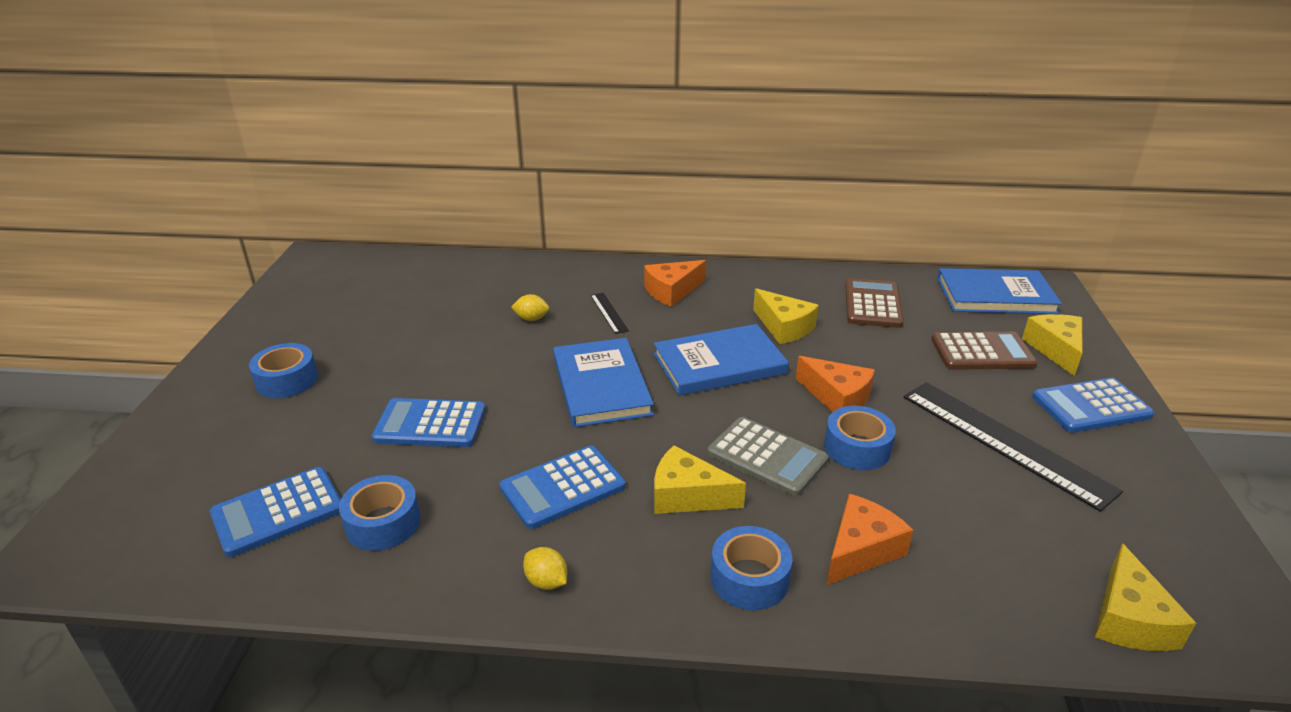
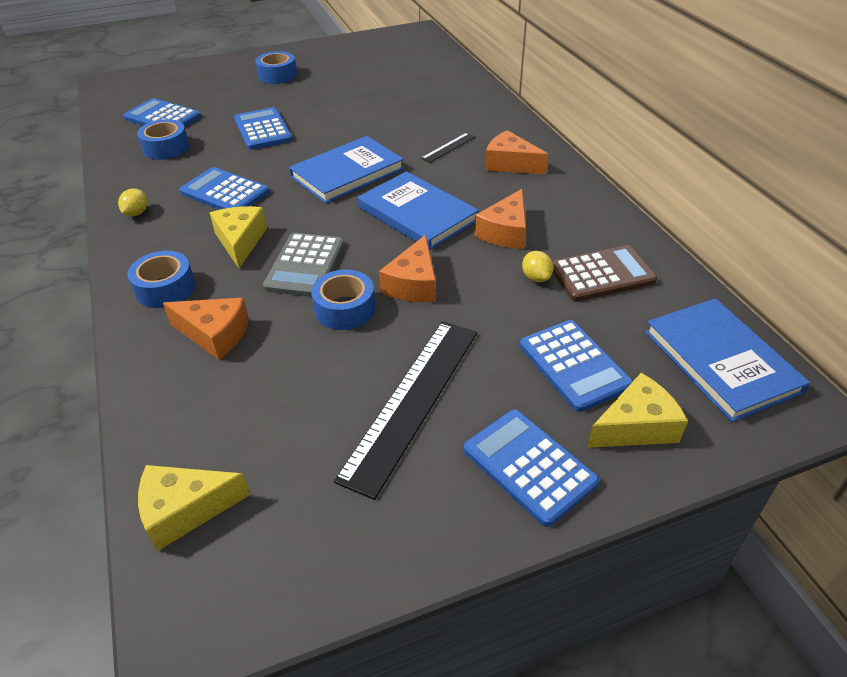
camera: 65 degrees right, 10 degrees up
yellow lemon [511,294,549,321] -> yellow lemon moved to [522,251,553,282]
yellow cheese [753,288,819,344] -> orange cheese [475,189,526,249]
brown calculator [931,332,1037,370] -> blue calculator [520,320,633,412]

